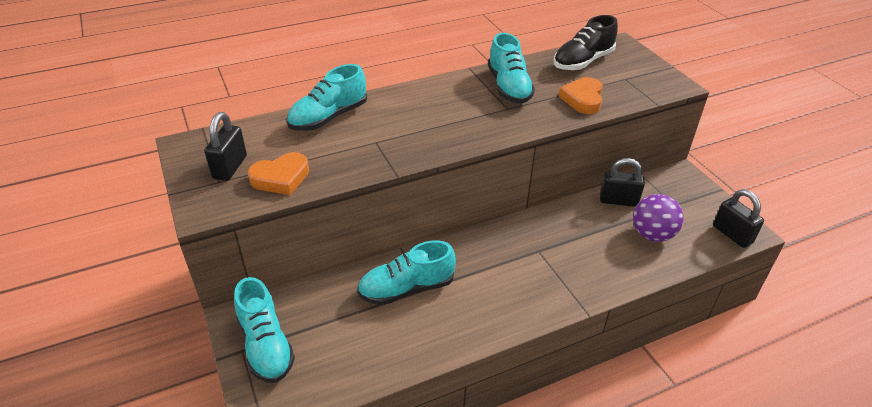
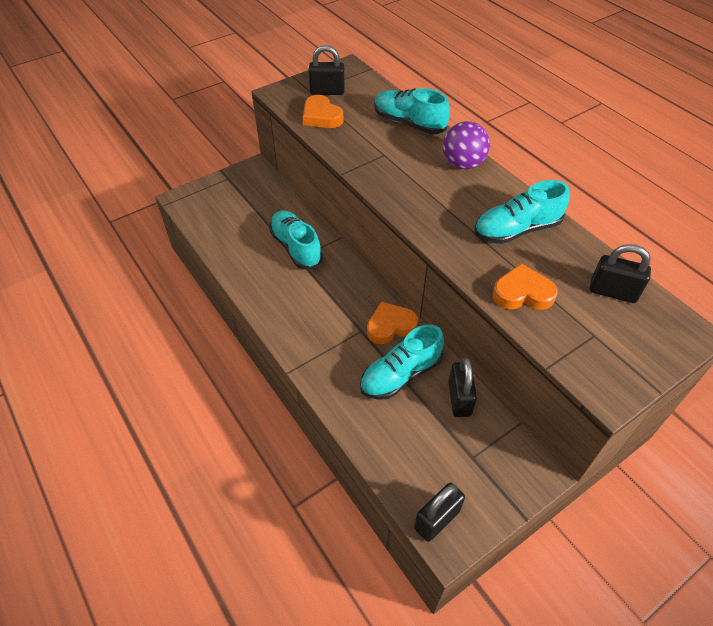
camera: 80 degrees right, 10 degrees up
turquoise shoe [234,277,295,383] -> turquoise shoe moved to [360,324,444,400]
black shoe [554,15,618,70] -> black padlock [590,244,651,303]
purple ball [633,194,684,242] -> purple ball moved to [443,121,490,169]
none -> orange heart [367,301,418,344]

